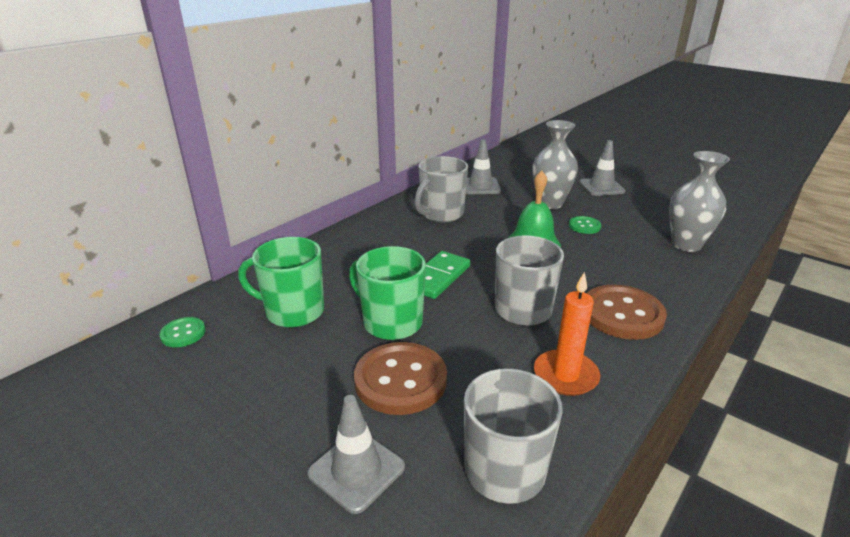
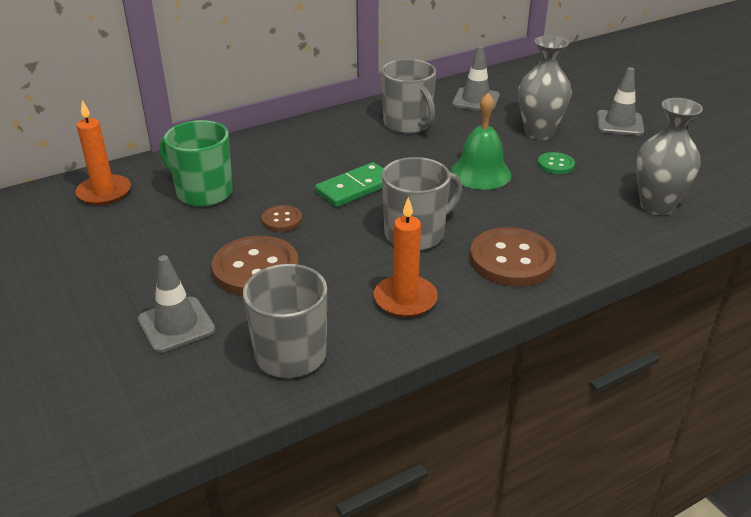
camera: 20 degrees right, 5 degrees up
green button [160,317,206,347] -> orange candle [76,100,131,205]
green mug [349,246,426,340] -> brown button [262,205,302,232]
grey mug [414,156,468,222] -> grey mug turned 90 degrees counterclockwise [381,59,436,134]

